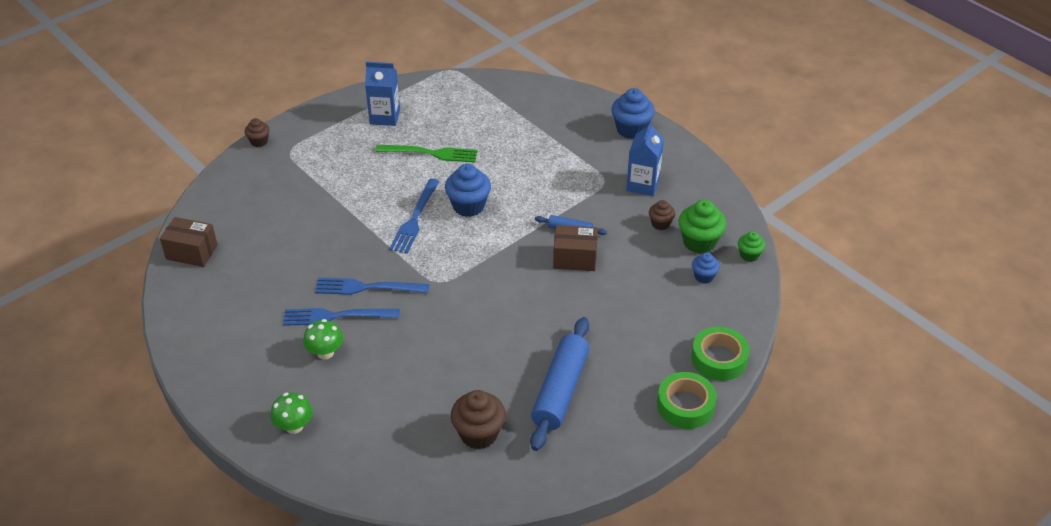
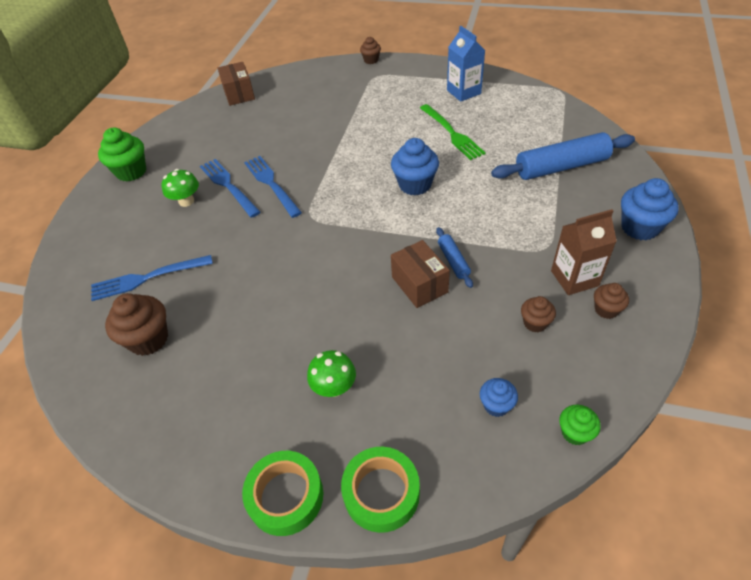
camera: 60 degrees right, 5 degrees up
green mushroom [270,393,313,434] -> green mushroom moved to [307,350,356,397]
blue fork [389,179,440,254] -> blue fork moved to [91,255,213,301]
blue rolling pin [530,317,589,451] -> blue rolling pin moved to [491,132,635,180]
blue carton [626,121,664,196] -> brown carton [551,209,617,295]
green cupcake [678,200,726,254] -> green cupcake moved to [98,127,146,181]
none -> brown cupcake [594,283,629,319]

